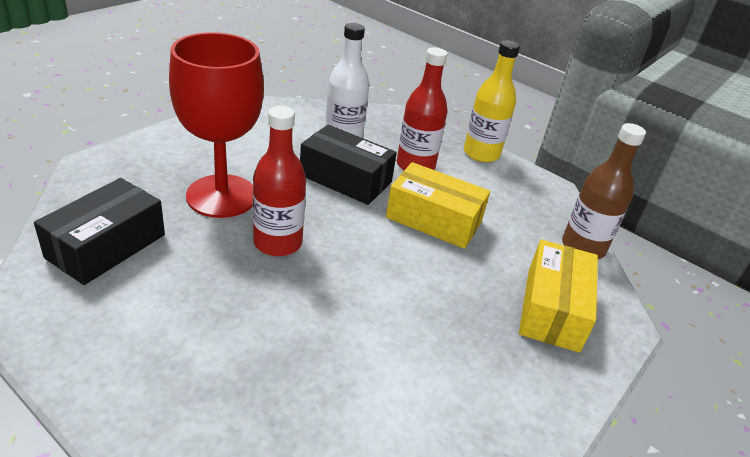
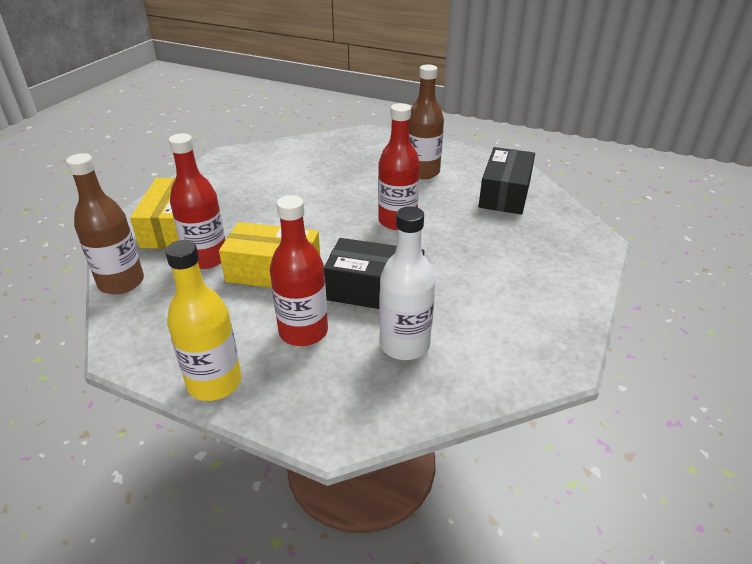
camera: 170 degrees right, 0 degrees up
red goblet [169,32,264,218] -> none
none -> red bottle [169,133,225,269]
none -> brown bottle [409,64,444,179]

